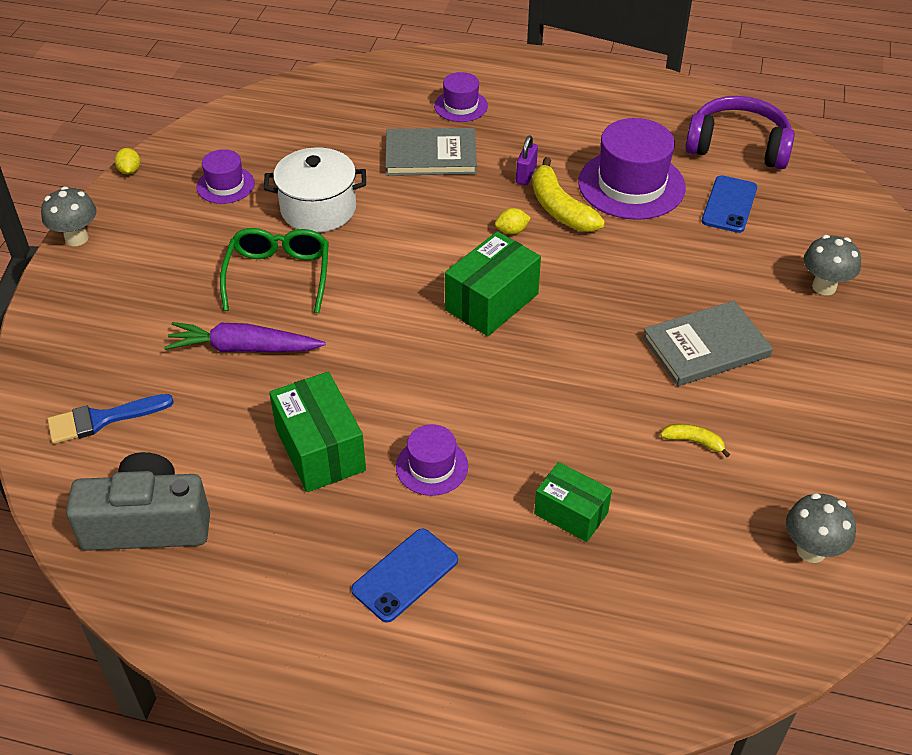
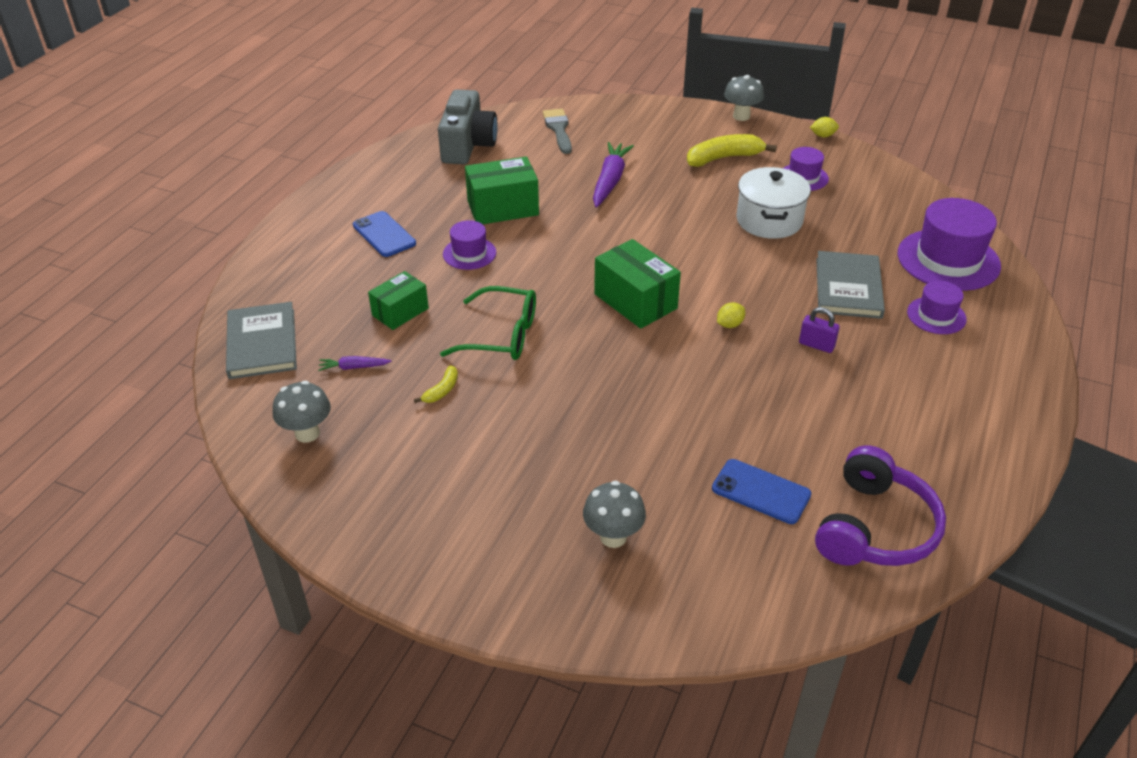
camera: 100 degrees right, 5 degrees down
blue brush [47,394,174,444] -> grey brush [543,109,572,154]
green glasses [220,228,329,313] -> green glasses moved to [440,286,536,360]
yellow lemon [495,208,531,235] -> yellow lemon turned 60 degrees clockwise [717,302,745,328]
yellow banana [532,157,605,232] -> yellow banana moved to [687,134,777,167]
purple hat [578,118,686,220] -> purple hat moved to [898,198,1001,291]
grey book [642,301,773,386] -> grey book moved to [226,302,297,379]
none -> purple carrot [318,356,392,371]

